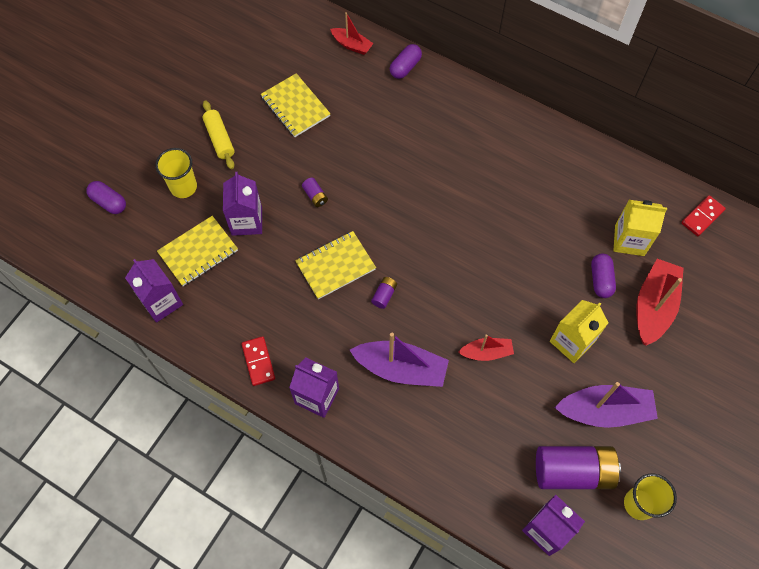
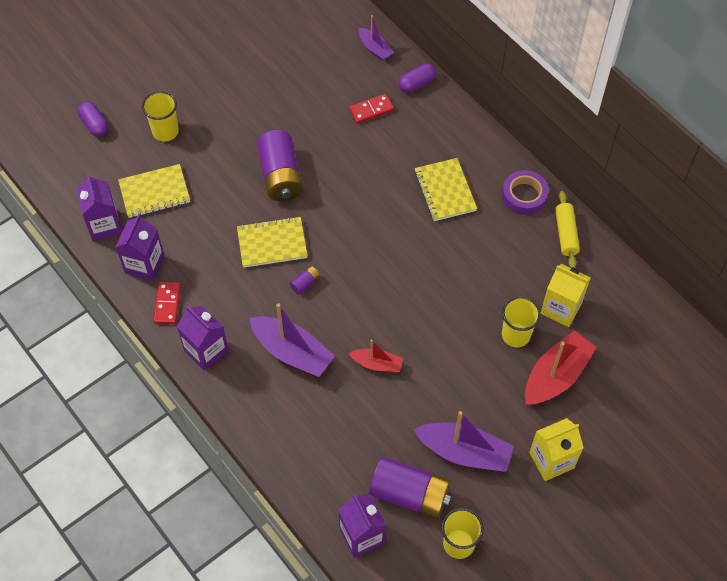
camera: 20 degrees right, 5 degrees down
yellow rolling pin [203,100,234,169] -> yellow rolling pin moved to [555,191,580,268]
purple carton [223,172,262,236] -> purple carton moved to [116,214,165,281]
yellow notebook [261,73,331,137] -> yellow notebook moved to [414,158,477,221]
purple battery [302,178,328,207] -> purple battery [257,130,303,201], size x2.39
red boat [330,12,374,55] -> purple boat [358,15,394,61]
yellow carton [550,300,609,363] -> yellow carton moved to [529,418,584,481]
purple capsule [591,253,616,298] -> yellow cup [502,296,541,347]
red domino [681,195,726,236] -> red domino moved to [349,94,394,124]
none -> purple tape [502,170,549,215]

